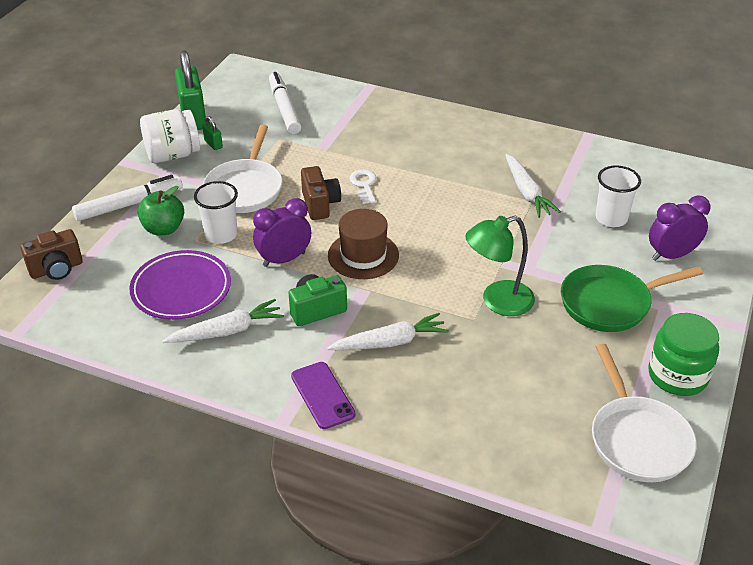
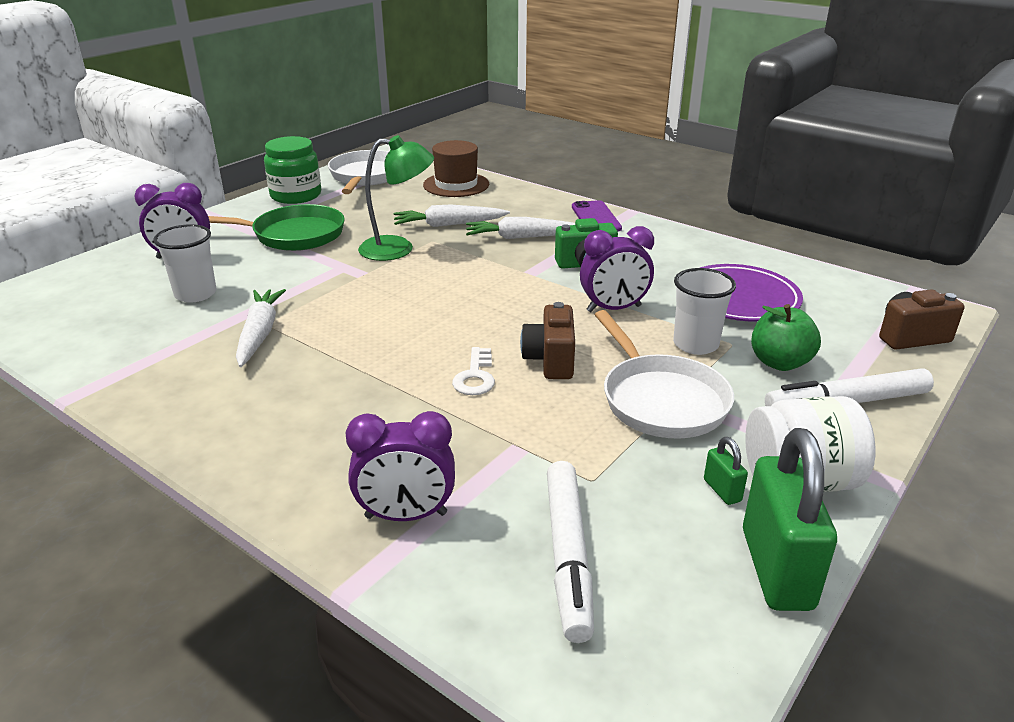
camera: 165 degrees left, 10 degrees down
white carrot [162,299,284,343] -> white carrot moved to [394,205,510,227]
white pan [203,125,283,213] -> white pan turned 135 degrees clockwise [595,310,734,439]
brown hat [328,209,399,279] -> brown hat moved to [423,140,489,197]
none -> purple clock [345,411,455,521]

